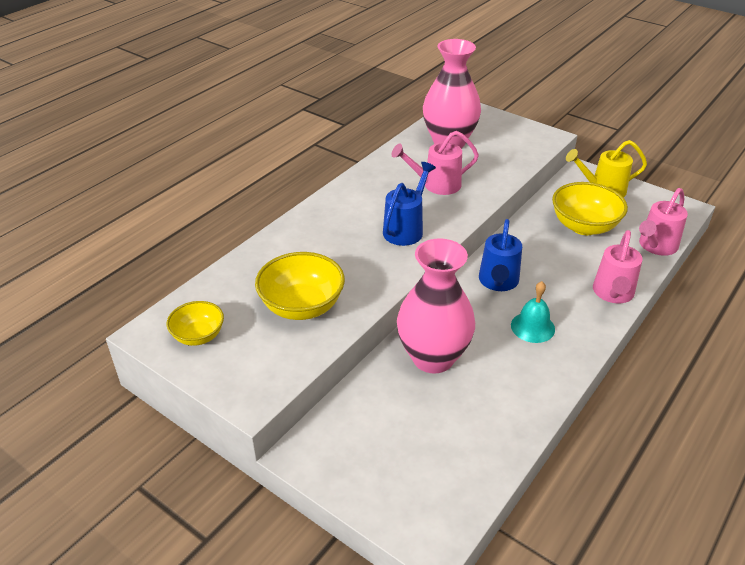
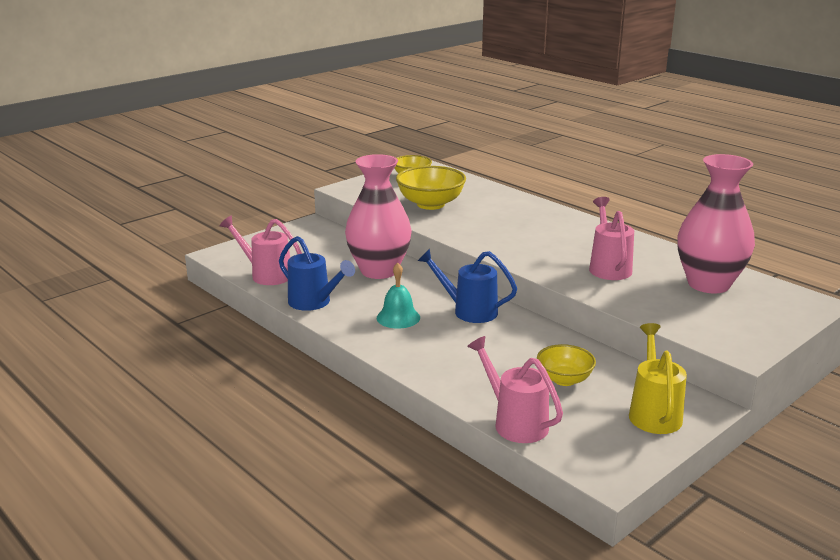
camera: 100 degrees right, 15 degrees down
blue watering can [383,162,436,246] -> blue watering can moved to [279,236,355,311]
yellow bowl [552,182,628,235] -> yellow bowl [537,344,596,386], size x0.61
pink watering can [593,230,643,303] -> pink watering can moved to [220,216,302,285]

